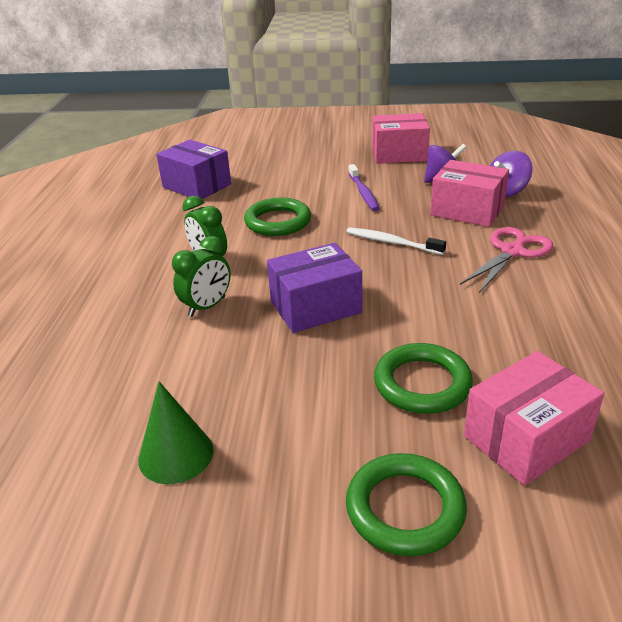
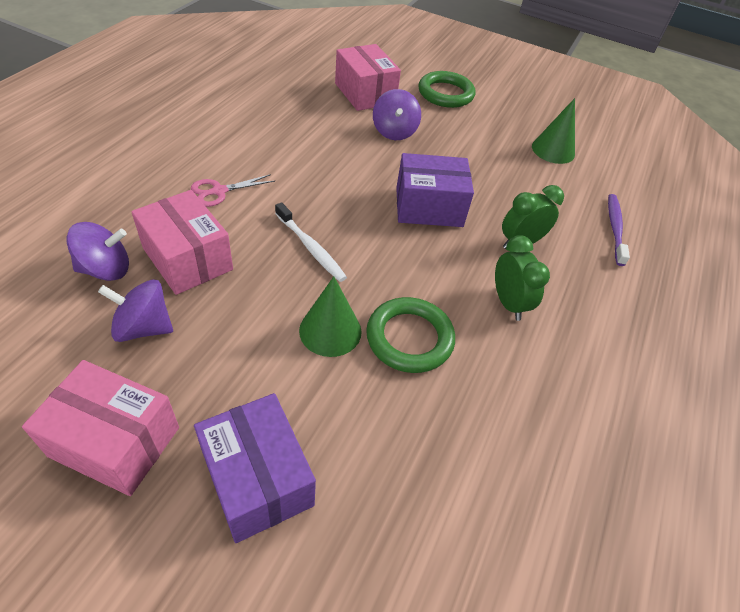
camera: 165 degrees left, 15 degrees up
purple box [156,140,231,199] -> purple box moved to [194,393,316,543]
purple toothbrush [348,164,380,211] -> purple toothbrush moved to [608,194,630,266]
green ring [374,343,473,414] -> purple spinning top [373,89,421,140]
pink scissors [460,227,553,293] -> pink scissors [191,174,275,207], size x0.65
pink box [464,351,604,485] -> pink box turned 75 degrees clockwise [335,44,401,111]
none -> green cone [299,276,362,357]

